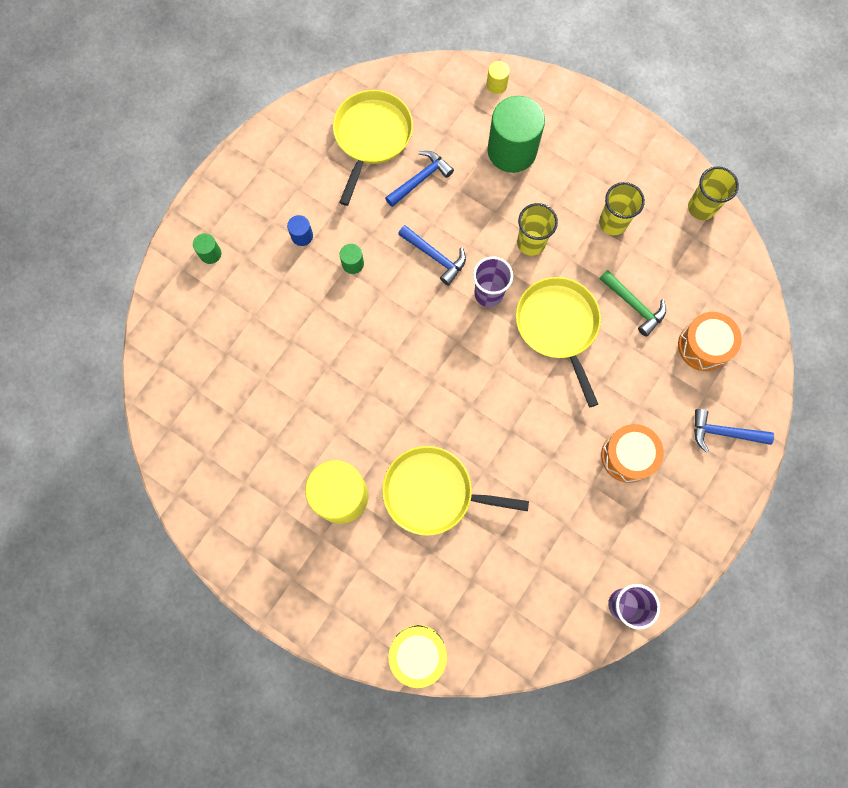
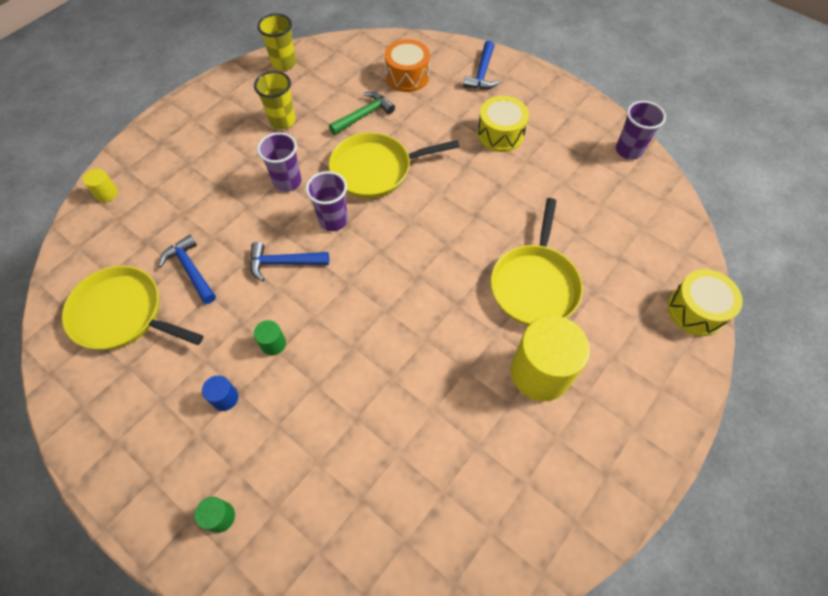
camera: 85 degrees left, 15 degrees down
blue hammer [398,225,466,286] -> blue hammer turned 135 degrees counterclockwise [250,242,329,281]
green cylinder [488,96,545,173] -> none
yellow cup [517,203,558,256] -> purple cup [257,132,301,192]
orange drum [601,424,664,483] -> yellow drum [477,96,529,152]

